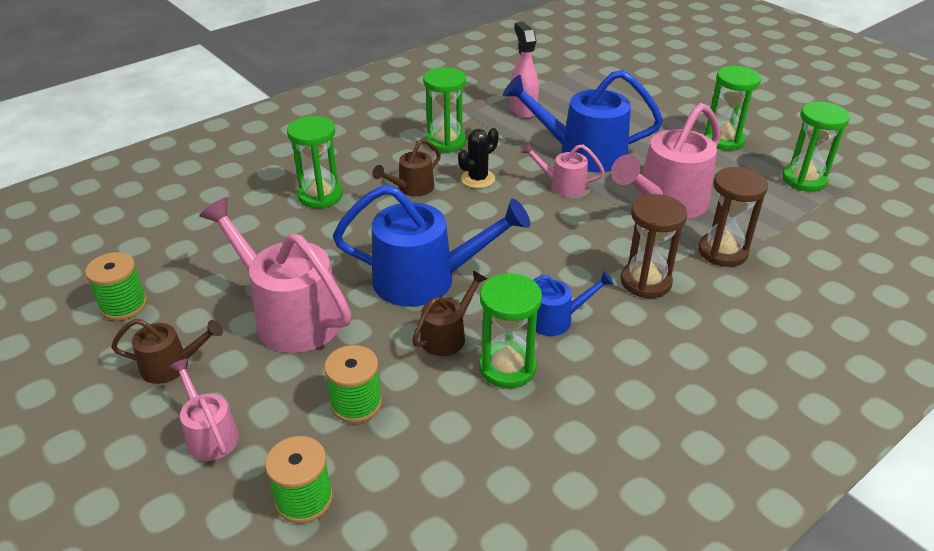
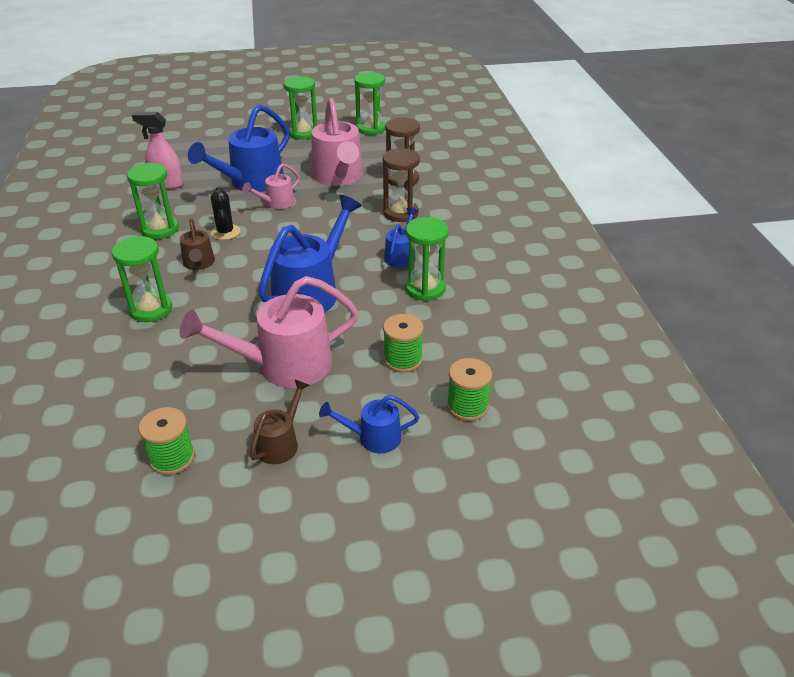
camera: 60 degrees left, 0 degrees up
pink watering can [169,358,239,461] -> blue watering can [319,395,419,453]
brown watering can [412,271,487,356] -> none

